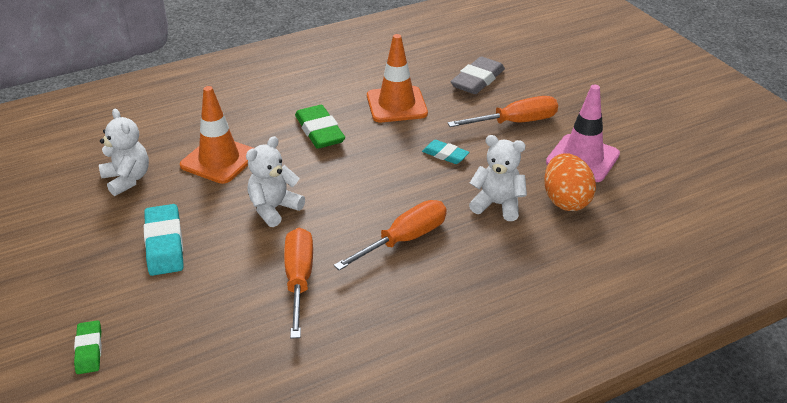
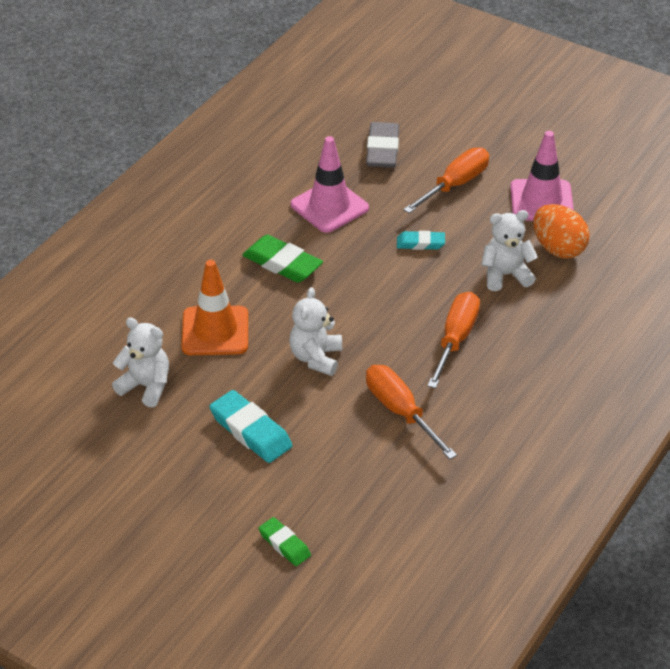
camera: 30 degrees left, 5 degrees up
orange traffic cone [367,34,428,122] -> pink traffic cone [291,136,369,233]

